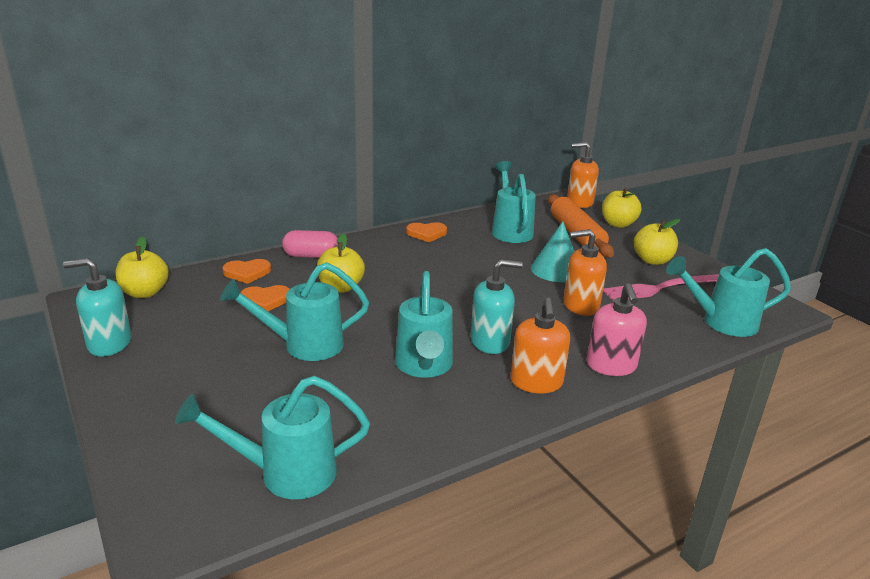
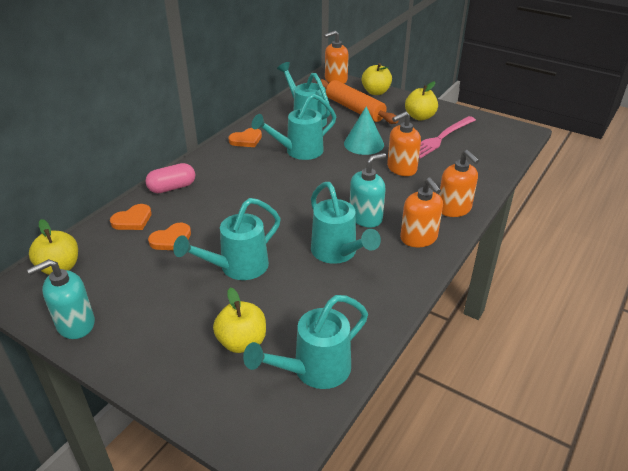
camera: 25 degrees left, 10 degrees up
yellow apple [317,233,365,293] -> yellow apple moved to [213,287,266,353]
pink soap dispenser [587,283,647,376] -> orange soap dispenser [439,150,479,217]
turquoise watering can [666,248,791,337] -> turquoise watering can moved to [252,94,336,160]

